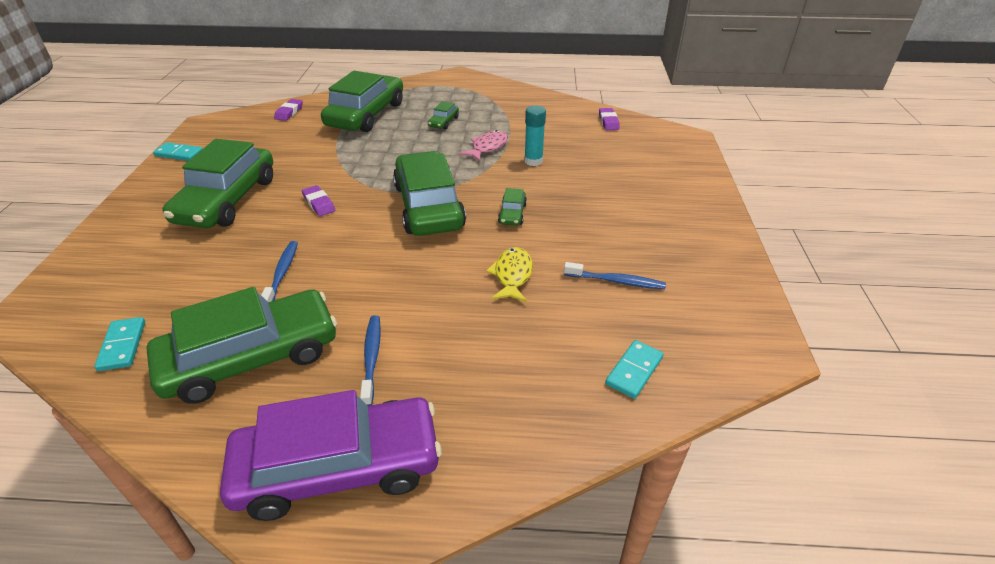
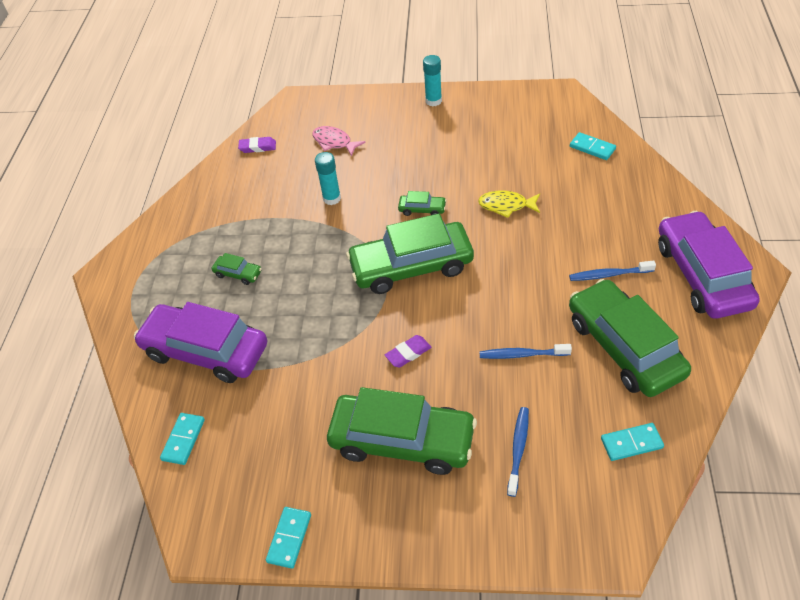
camera: 85 degrees left, 10 degrees up
purple eraser [274,99,303,121] -> turquoise domino [160,413,205,465]
green car [321,71,403,132] -> purple car [134,302,267,383]
pink fish [459,130,508,161] -> pink fish moved to [312,126,366,157]
blue toothbrush [564,262,666,289] -> blue toothbrush moved to [507,407,529,497]
none -> turquoise glue stick [423,55,442,106]

